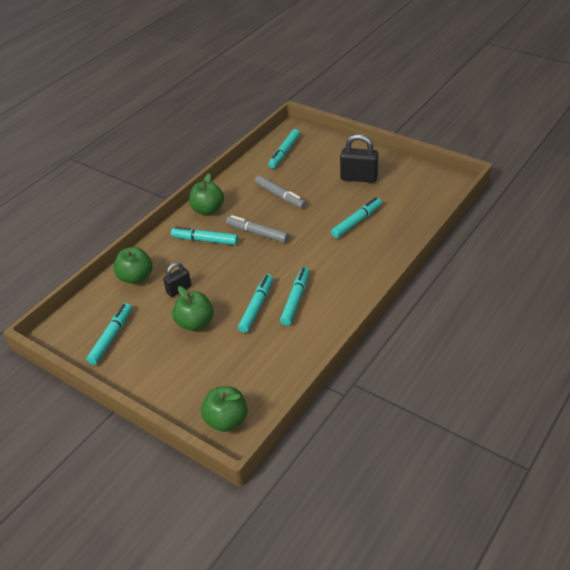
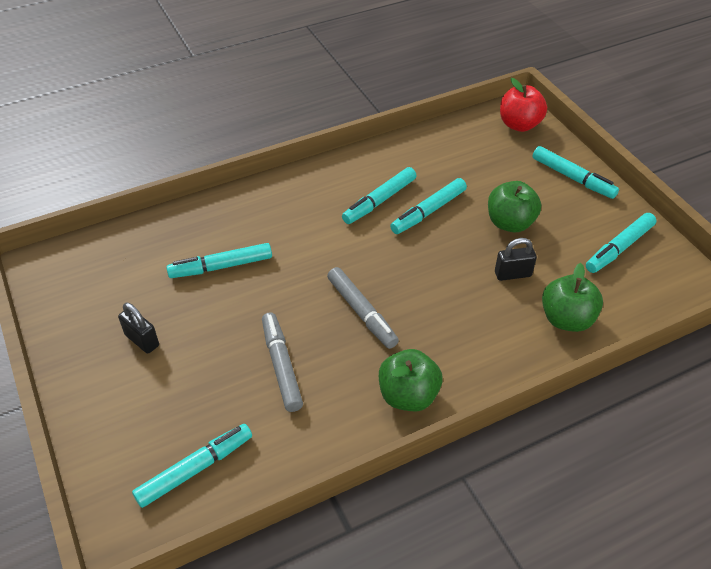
camera: 155 degrees left, 5 degrees up
turquoise marker [171,227,238,245] -> turquoise marker moved to [532,146,619,199]
green apple [201,386,248,432] -> red apple [500,78,547,132]
black padlock [340,134,378,183] -> black padlock [118,303,159,354], size x0.61

